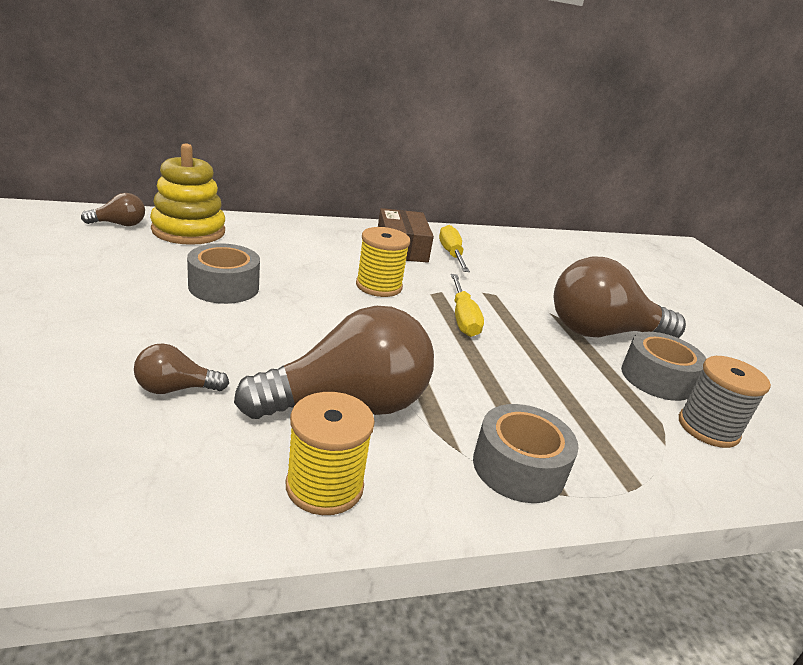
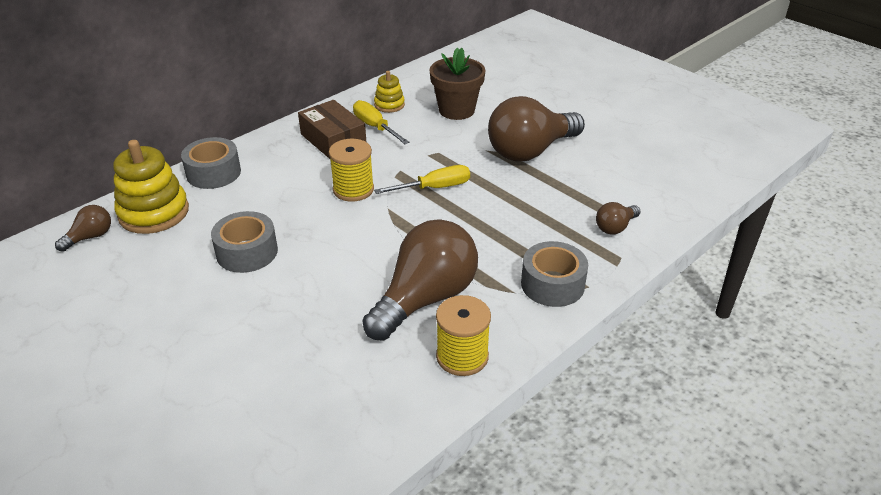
camera: 25 degrees left, 10 degrees up
brown light bulb [134,343,229,394] -> brown light bulb moved to [596,202,641,235]
yellow screwdriver [451,274,484,337] -> yellow screwdriver turned 75 degrees counterclockwise [374,165,470,194]
grey tape [621,332,706,401] -> grey tape moved to [181,137,241,189]
grey spool [679,356,771,448] -> none
none -> yellow stacking toy [374,71,405,113]
none -> brown flower pot [429,48,486,120]

